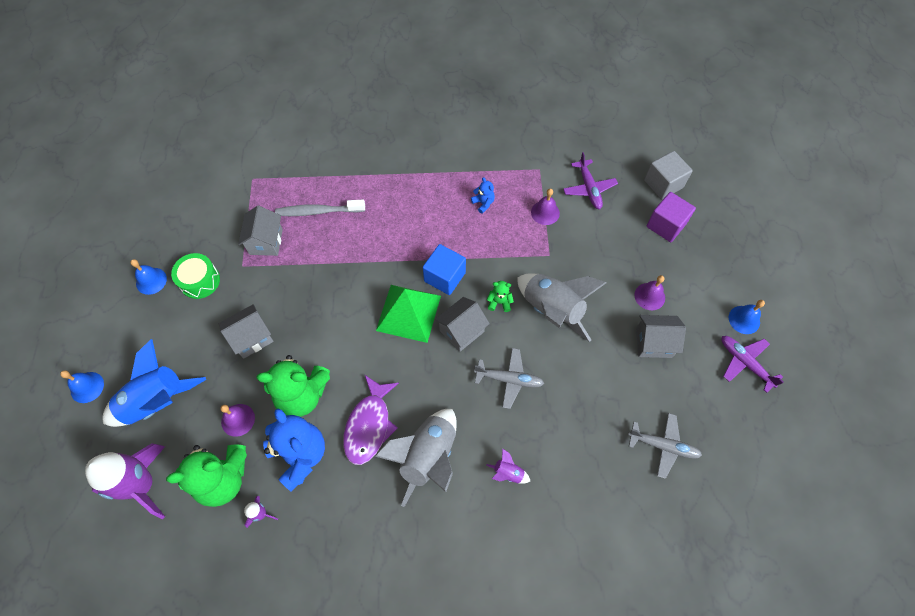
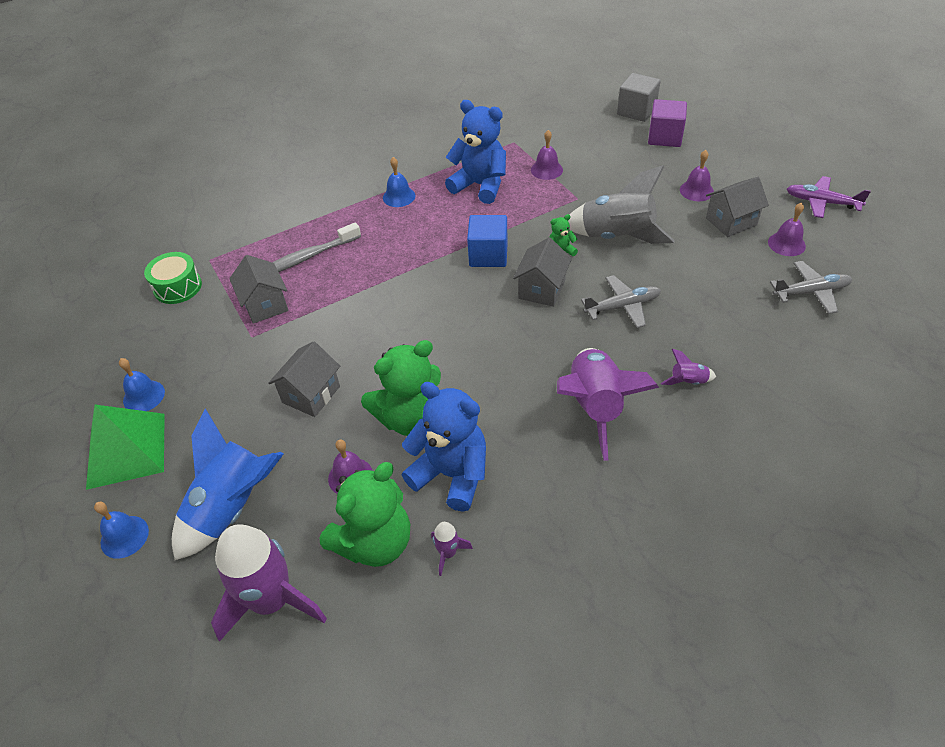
camera: 25 degrees left, 15 degrees down
green drum [171,253,220,299] -> green drum moved to [144,252,202,304]
purple fish [343,375,399,465] -> none
grey rocket [375,409,457,507] -> purple rocket [557,348,659,461]
green pyramid [376,285,441,343] -> green pyramid moved to [86,405,165,490]
blue teddy bear [471,177,495,214] -> blue teddy bear [445,100,506,204], size x2.27
purple plane [563,152,618,209] -> none
blue bell [729,300,765,334] -> blue bell moved to [383,157,415,207]
none -> purple bell [768,203,806,256]

